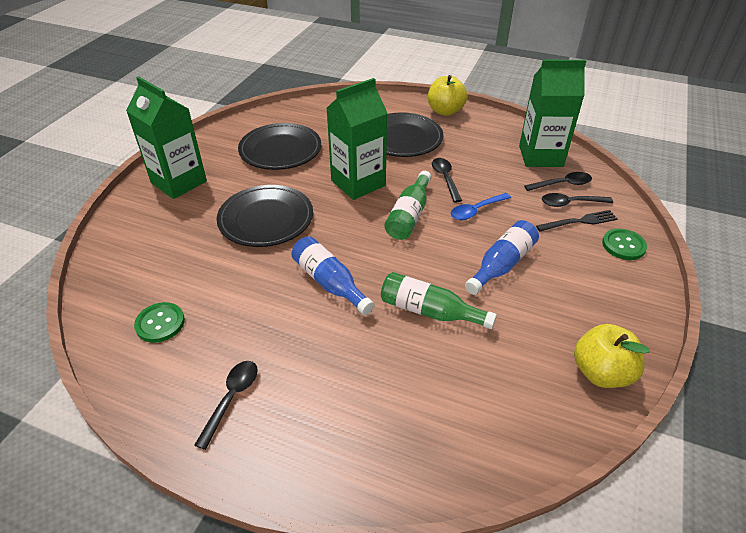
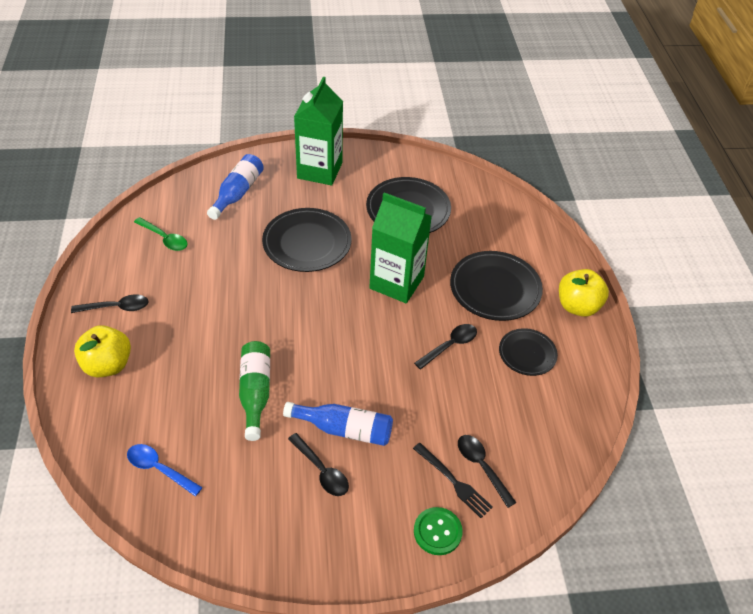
camera: 60 degrees right, 5 degrees up
green button [134,302,185,343] -> green spoon [134,217,187,251]
blue bottle [292,236,375,315] -> blue bottle moved to [207,154,264,220]
green bottle [384,171,432,240] -> none
blue spoon [451,193,511,220] -> blue spoon moved to [127,444,203,496]
green carton [519,60,586,167] -> none
black spoon [524,172,592,191] -> black spoon moved to [288,433,349,496]
yellow apple [574,324,650,388] -> yellow apple moved to [74,325,131,377]
none -> black plate [499,328,558,376]

